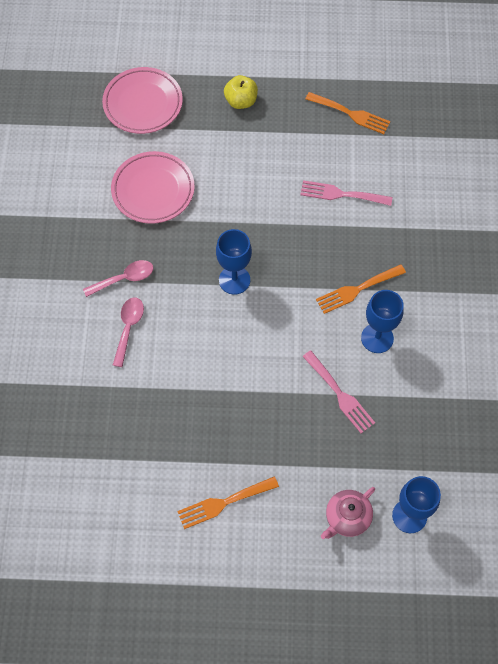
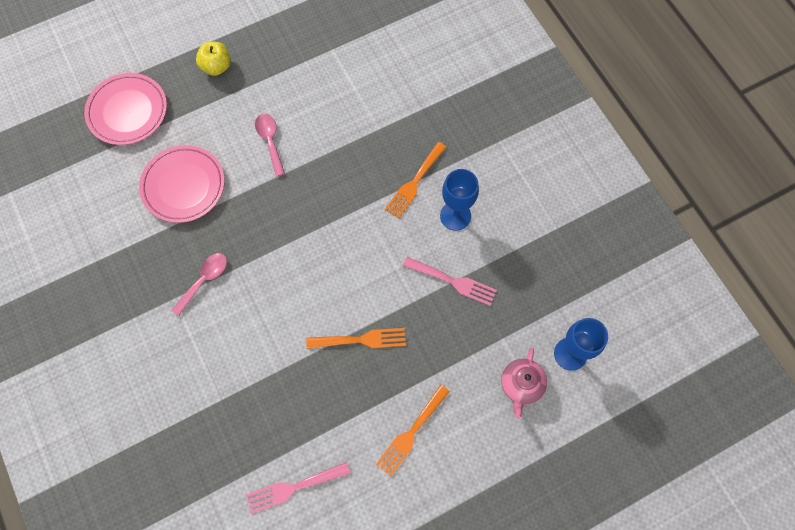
camera: 30 degrees left, 5 degrees up
pink spoon [113,298,144,367] -> pink spoon moved to [255,114,285,177]
blue goblet [216,229,252,295] -> none
pink fork [300,180,393,206] -> pink fork moved to [246,462,351,514]
orange fork [305,92,390,134] -> orange fork moved to [306,328,406,349]

